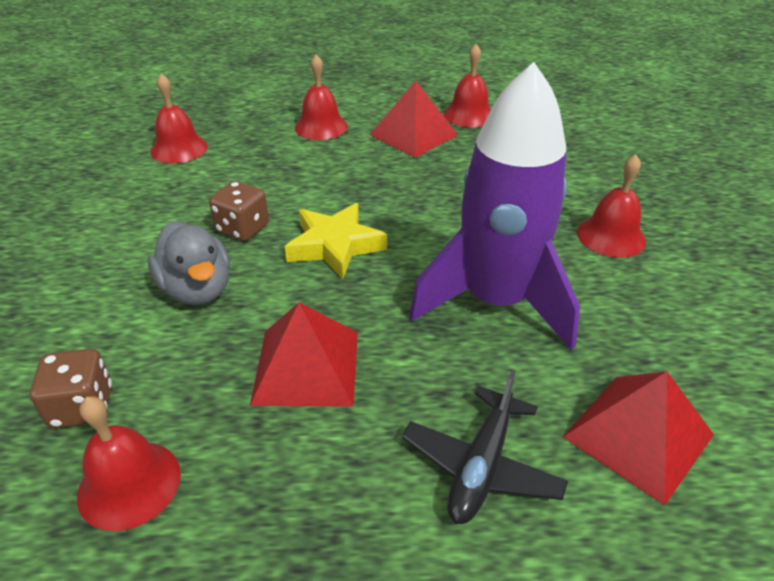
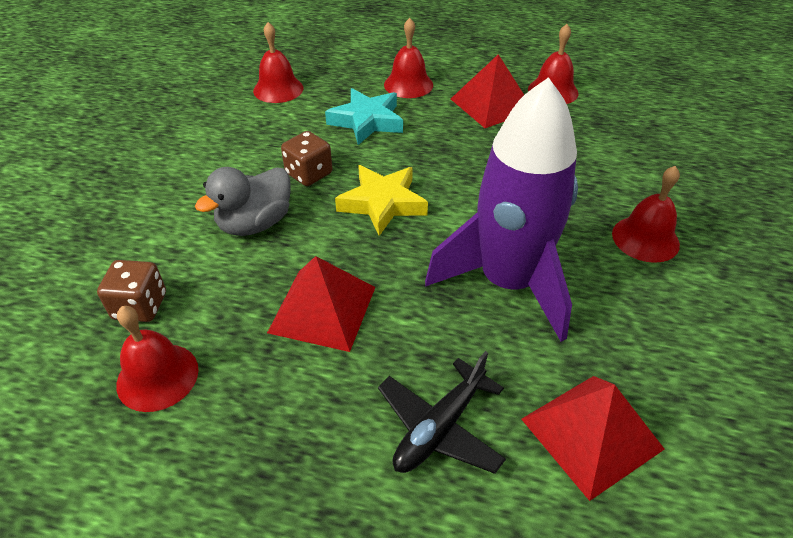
camera: 15 degrees right, 5 degrees up
grey duck [148,222,230,305] -> grey duck turned 60 degrees clockwise [195,167,291,236]
none -> turquoise star [325,88,403,145]

